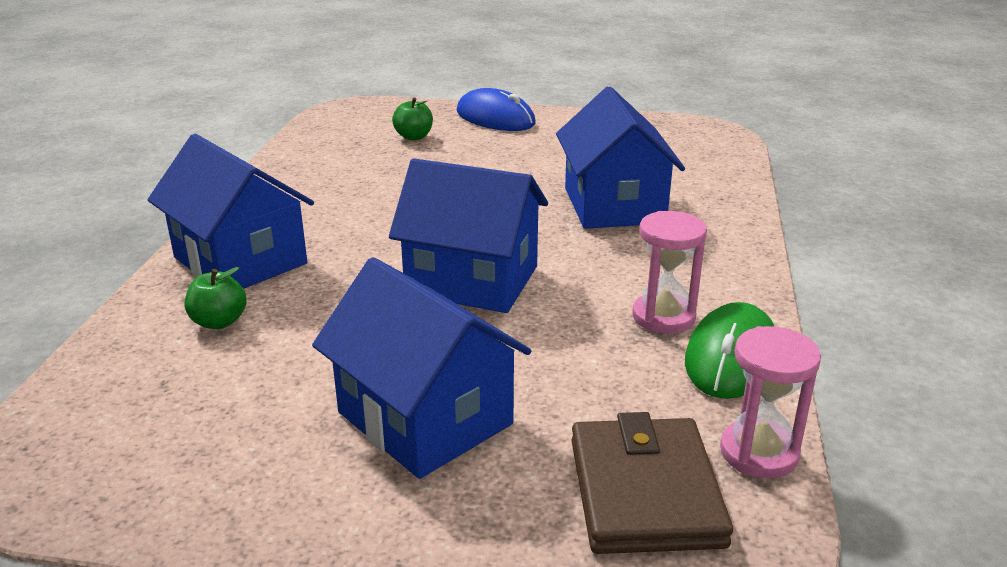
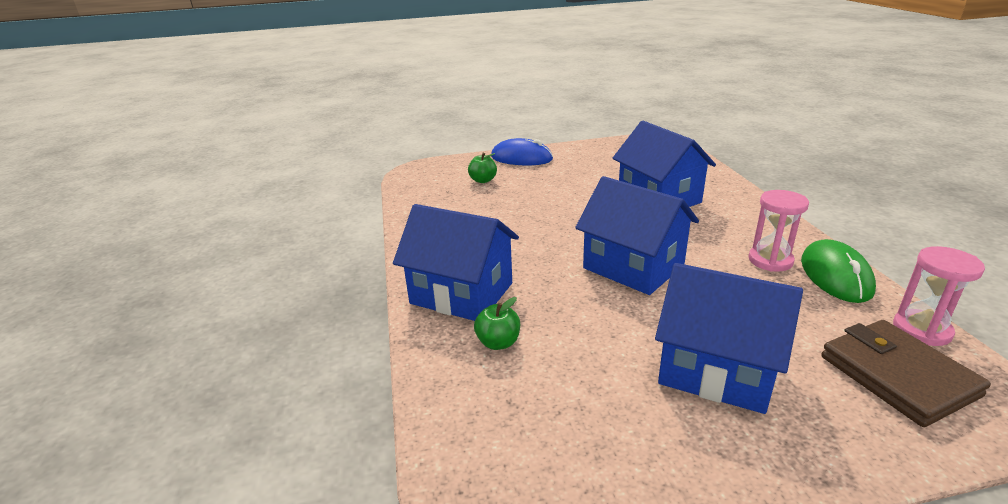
camera: 20 degrees left, 0 degrees up
blue house [389,158,548,313] -> blue house turned 45 degrees clockwise [575,176,699,295]

